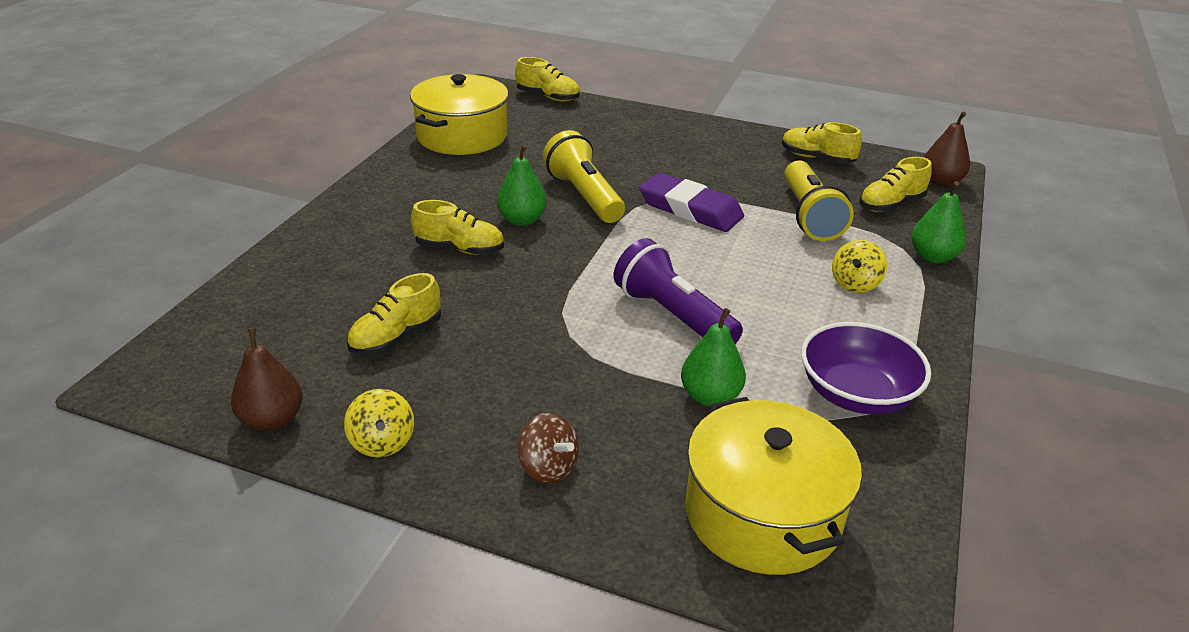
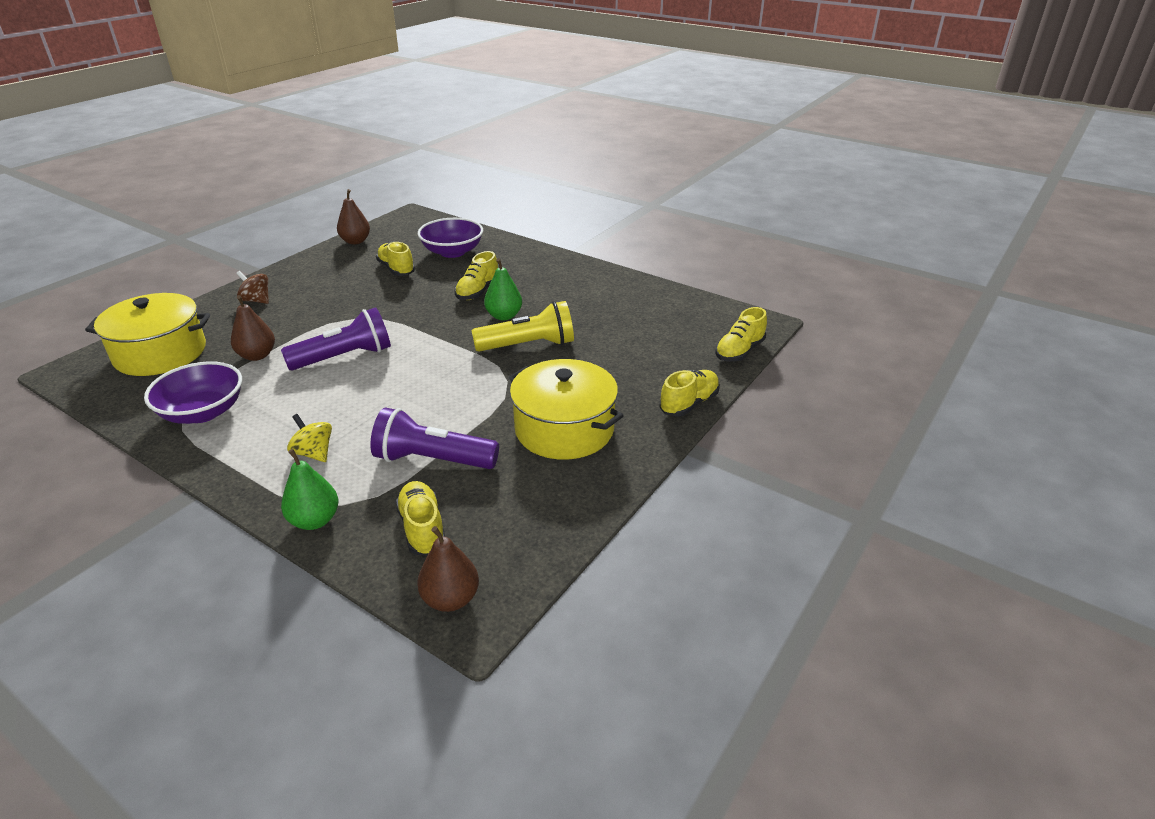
camera: 105 degrees right, 0 degrees up
yellow spinning top [344,389,414,457] -> none
yellow pot [410,74,509,155] -> yellow pot moved to [509,359,624,460]
brown spinning top [518,413,579,483] -> brown spinning top turned 60 degrees clockwise [236,271,269,304]
purple eraser [639,173,744,232] -> none
green pear [681,308,746,407] -> brown pear [231,295,275,361]
yellow shoe [782,122,862,164] -> yellow shoe moved to [660,370,720,417]
yellow flashlight [784,160,854,241] -> purple flashlight [370,407,499,469]
none -> purple bowl [418,218,483,258]

